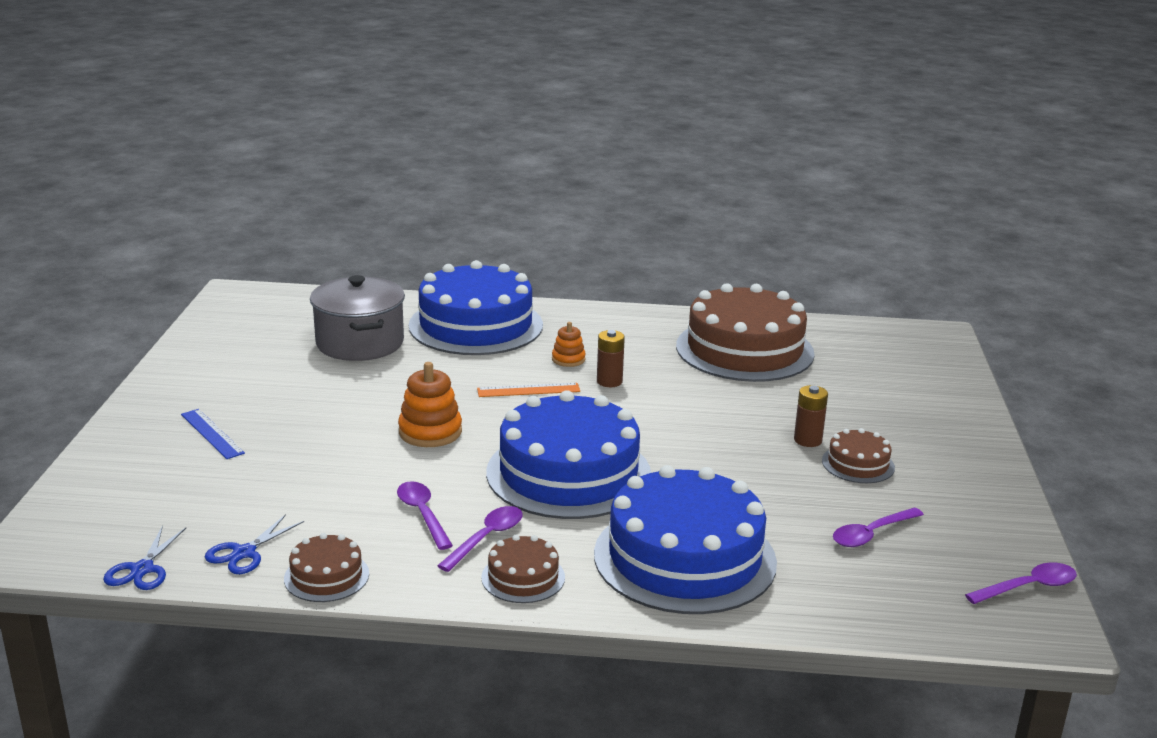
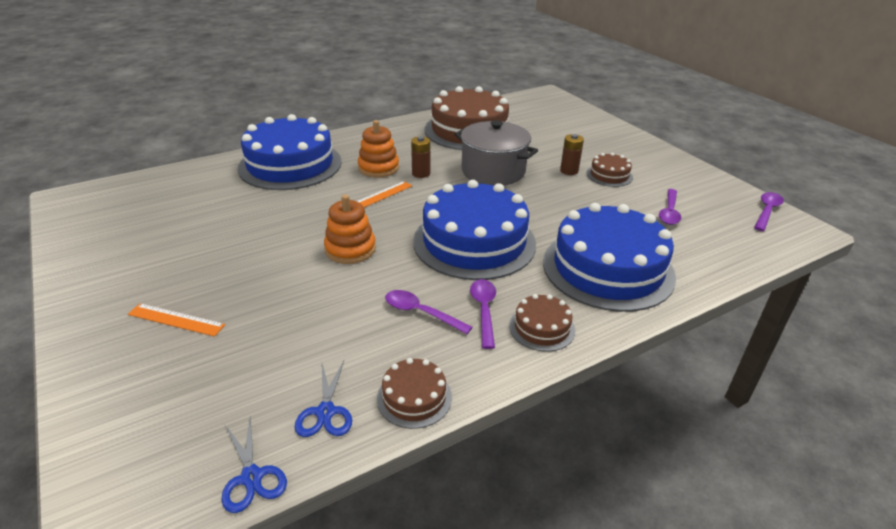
camera: 35 degrees left, 10 degrees up
blue ruler [181,409,245,459] -> orange ruler [128,303,225,337]
grey pot [310,275,405,361] -> grey pot moved to [455,120,538,185]
orange stacking toy [552,322,586,367] -> orange stacking toy [358,120,399,178], size x1.69

